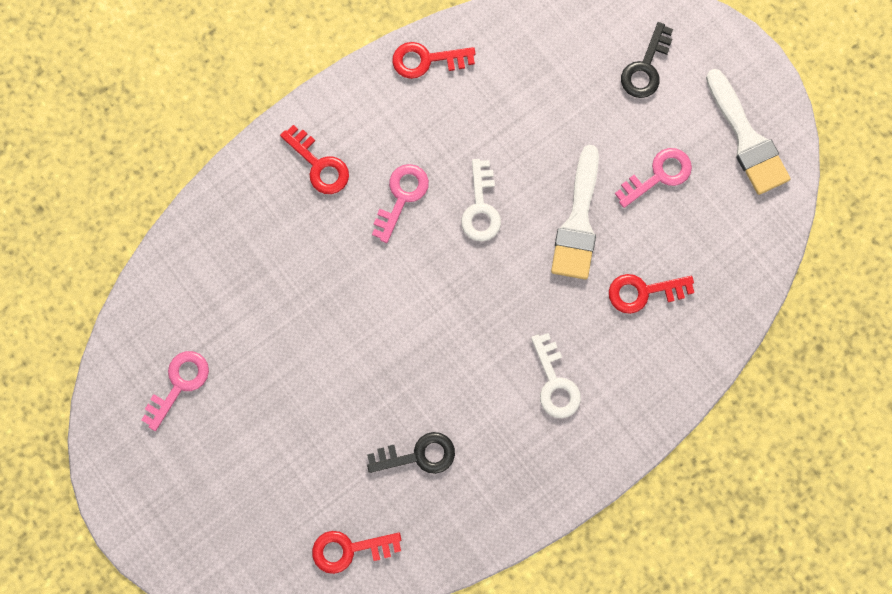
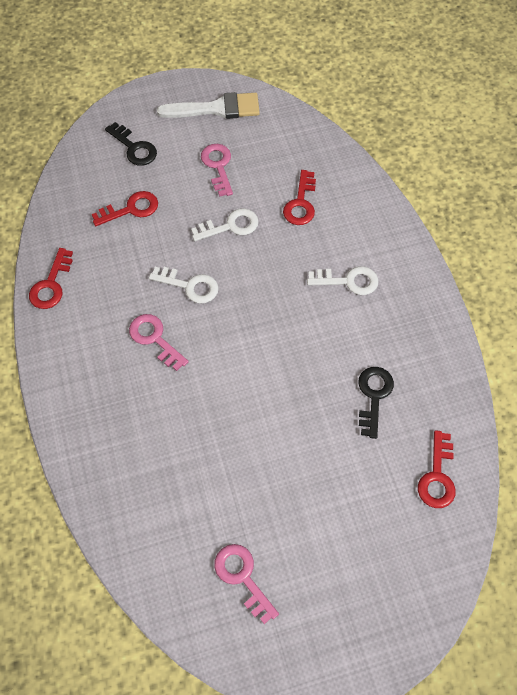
camera: 70 degrees left, 15 degrees down
red key [280,125,349,194] -> red key moved to [92,191,158,226]
white brush [551,145,599,280] -> white key [191,208,259,241]

